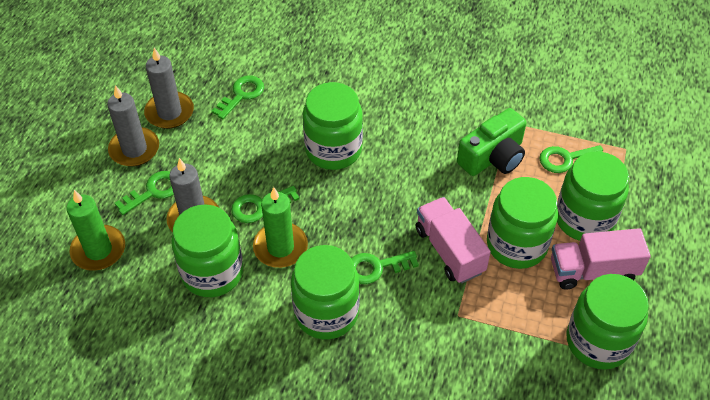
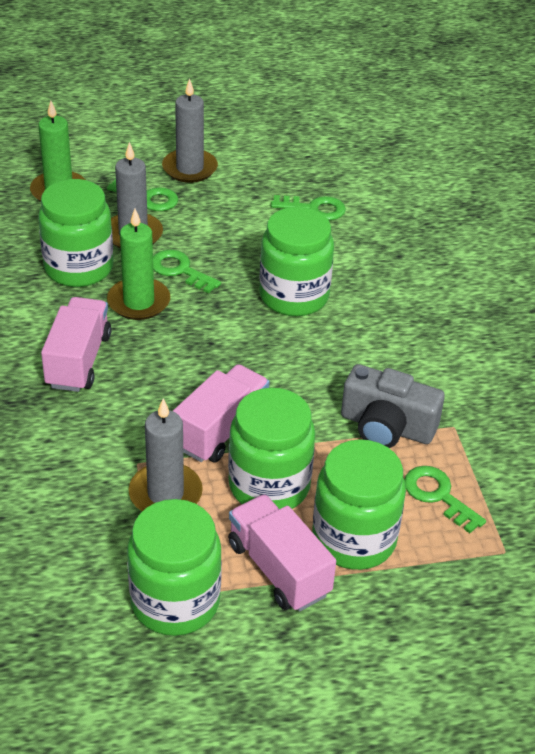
camera: 60 degrees right, 10 degrees down
grey candle [144,48,194,129] -> grey candle moved to [128,398,203,511]
green jar [291,245,359,340] -> pink truck [41,297,111,392]
green key [351,251,419,284] -> none
green camera [457,108,526,176] -> grey camera [341,364,445,448]

